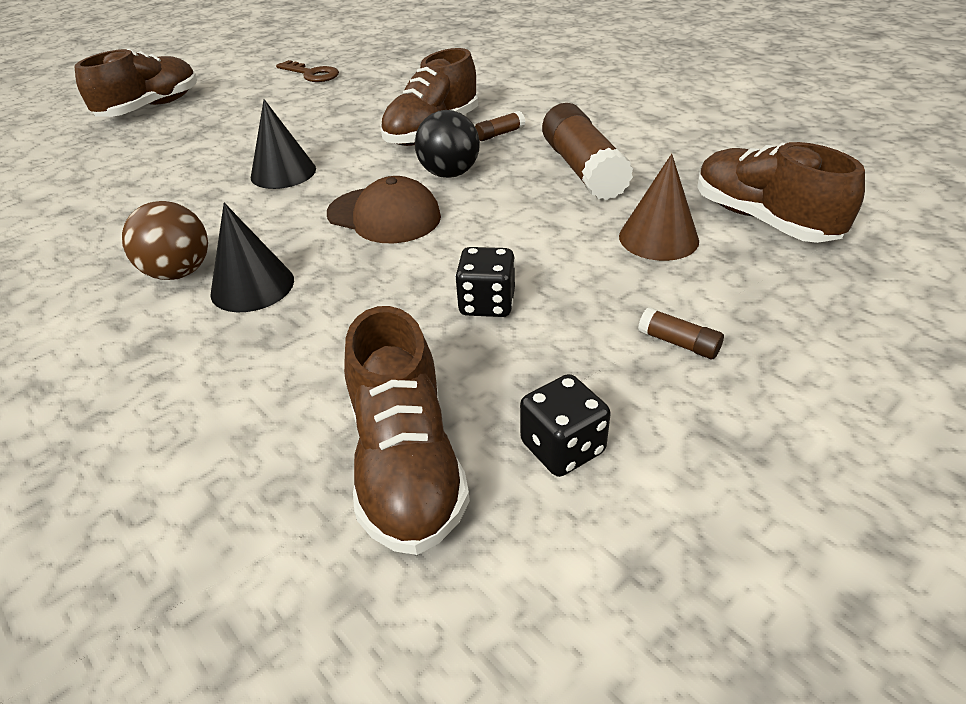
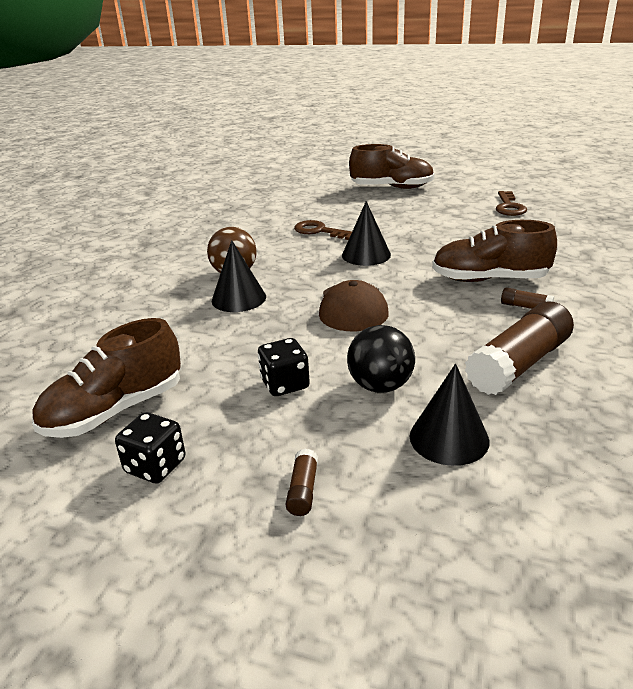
camera: 60 degrees right, 10 degrees down
black ball [415,110,480,178] -> black ball moved to [347,325,415,393]
brown cone [619,154,699,261] -> black cone [410,364,489,466]
brown shoe [697,142,865,243] -> none
none -> brown key [294,220,352,240]

